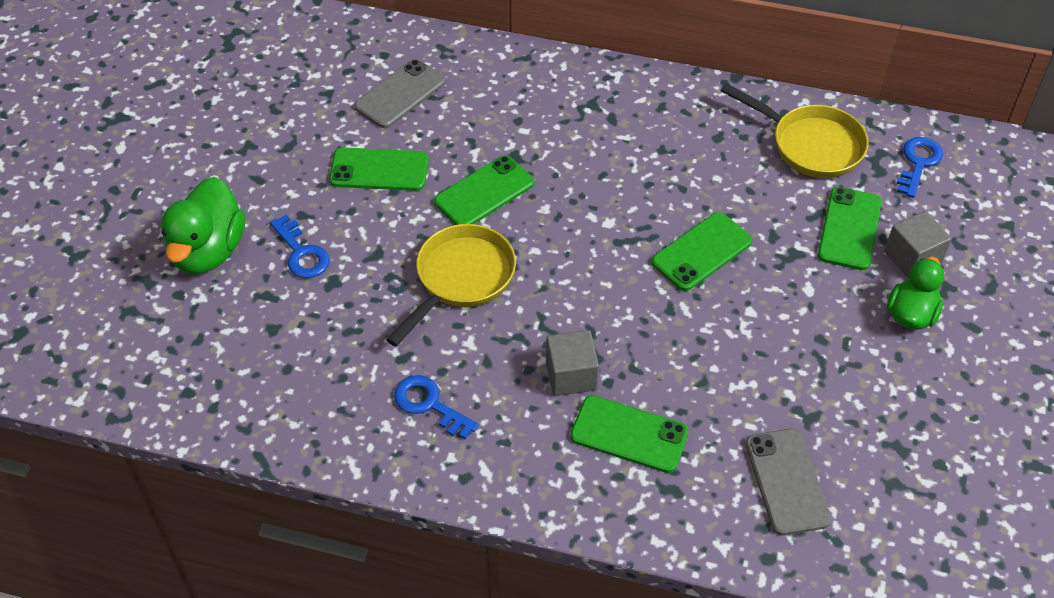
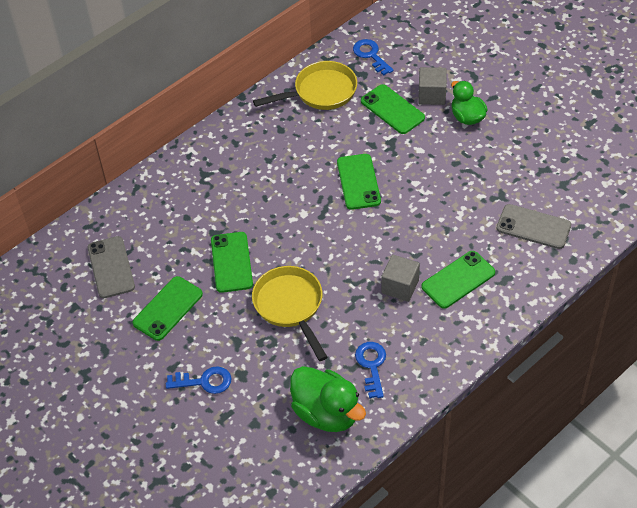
camera: 55 degrees left, 0 degrees up
green duck [161,177,245,274] -> green duck moved to [290,366,366,432]
blue key [394,375,479,439] -> blue key turned 105 degrees clockwise [355,342,386,398]

